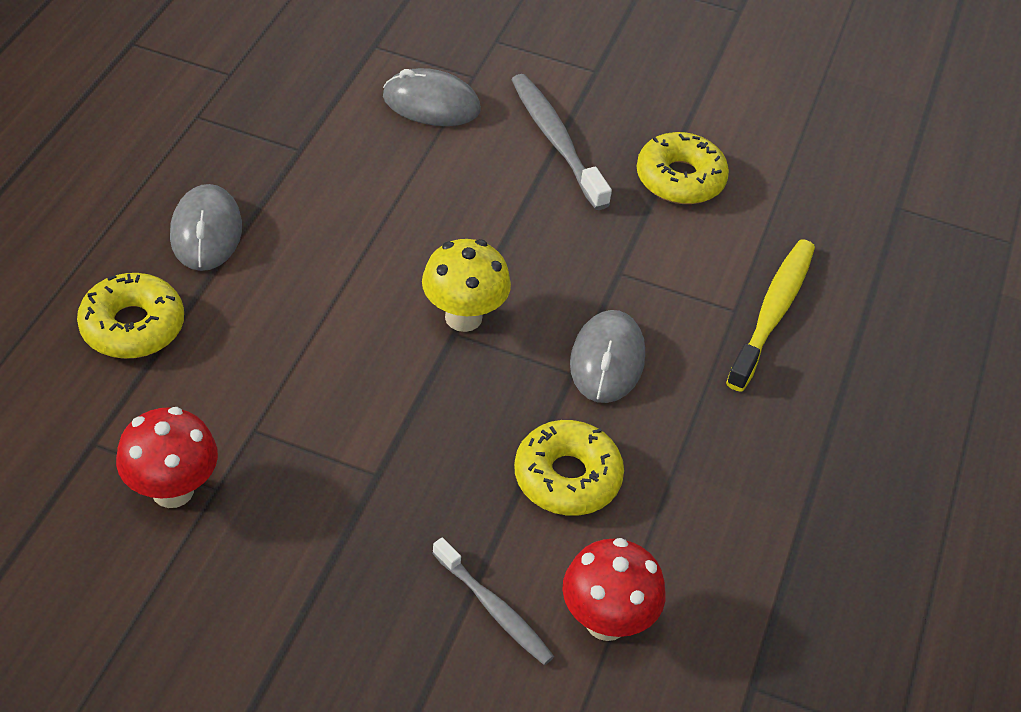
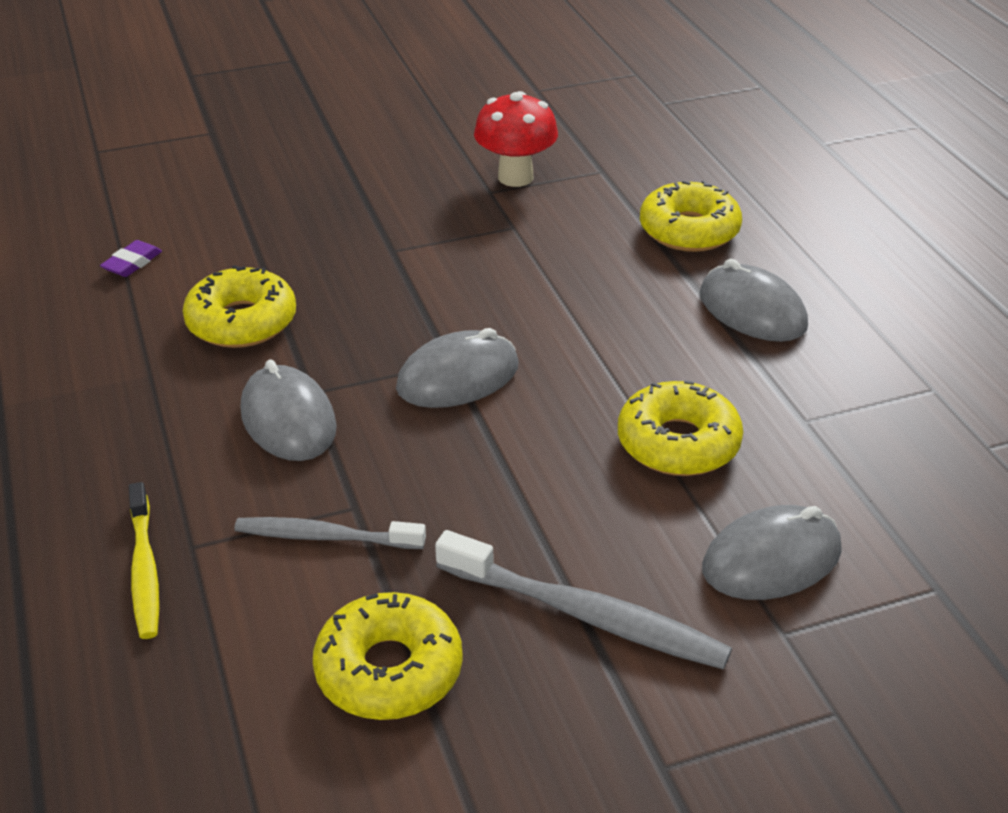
camera: 145 degrees right, 10 degrees down
yellow mushroom [422,239,511,332] -> grey mouse [396,328,518,408]
grey toothbrush [432,538,554,665] -> grey toothbrush moved to [234,517,426,549]
red mushroom [563,538,666,641] -> purple eraser [100,240,162,277]
yellow toothbrush [726,239,815,392] -> yellow toothbrush [129,482,159,639], size x0.65
none -> yellow donut [618,380,743,476]

